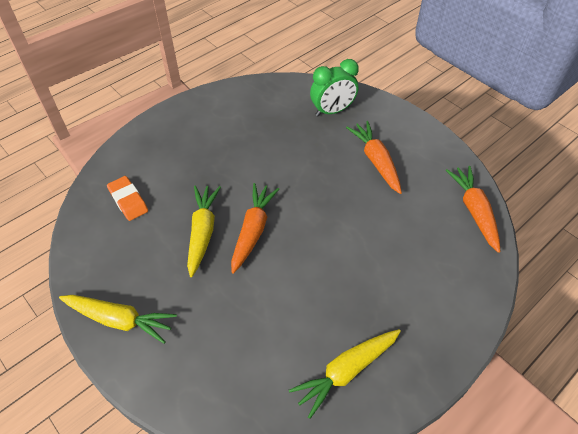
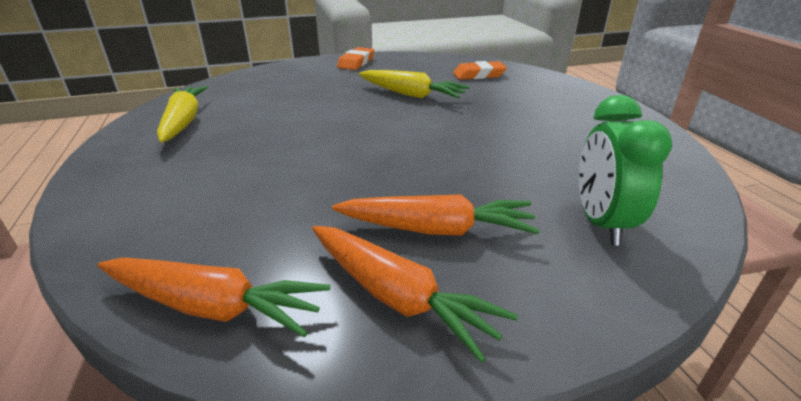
camera: 115 degrees right, 20 degrees down
yellow carrot [59,295,177,344] -> orange eraser [337,47,374,70]
orange carrot [231,183,279,274] -> orange carrot moved to [312,226,518,363]

